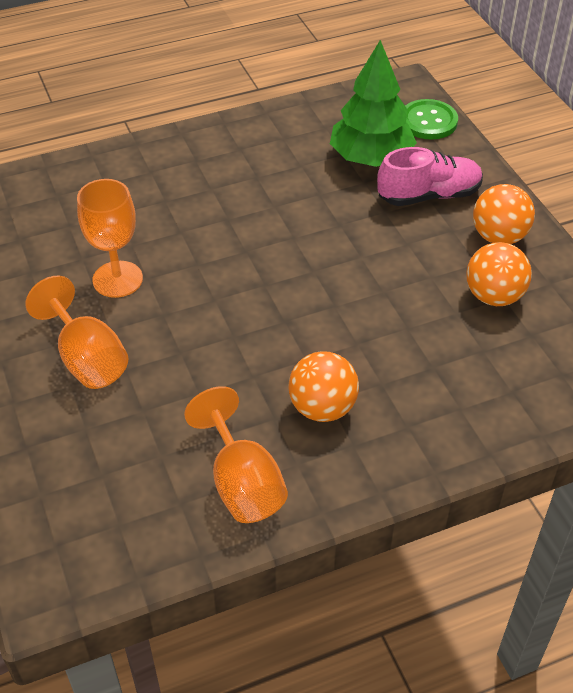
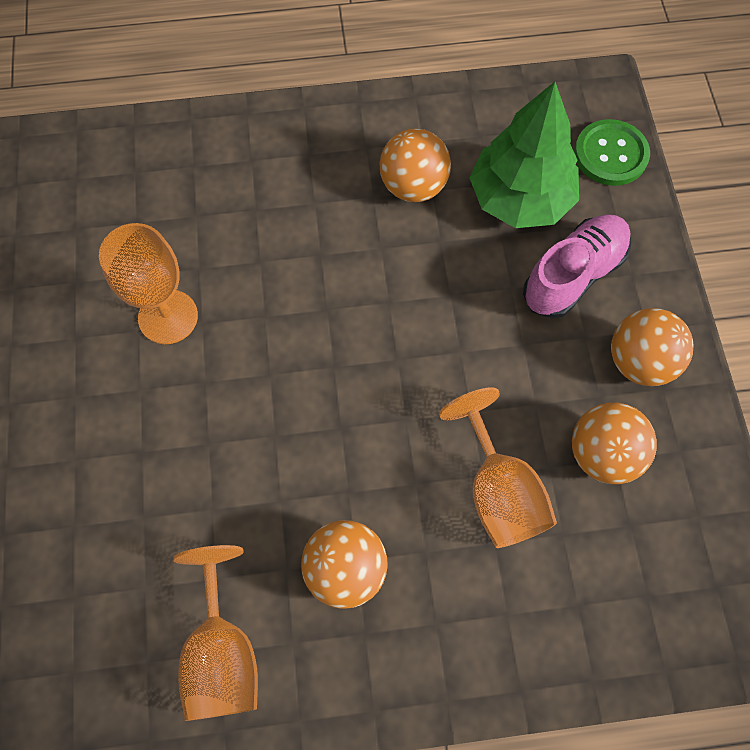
camera: 15 degrees right, 20 degrees up
orange goblet [25,276,128,389] -> orange goblet moved to [439,387,557,548]
pink shoe [377,147,483,206] -> pink shoe turned 45 degrees counterclockwise [523,214,631,318]
none -> orange ball [380,128,451,202]

